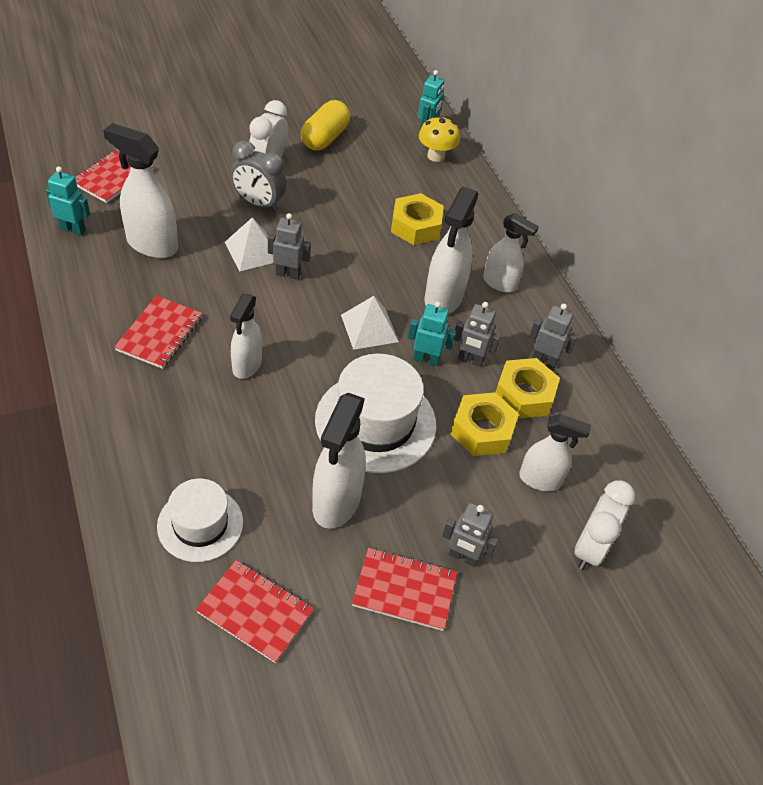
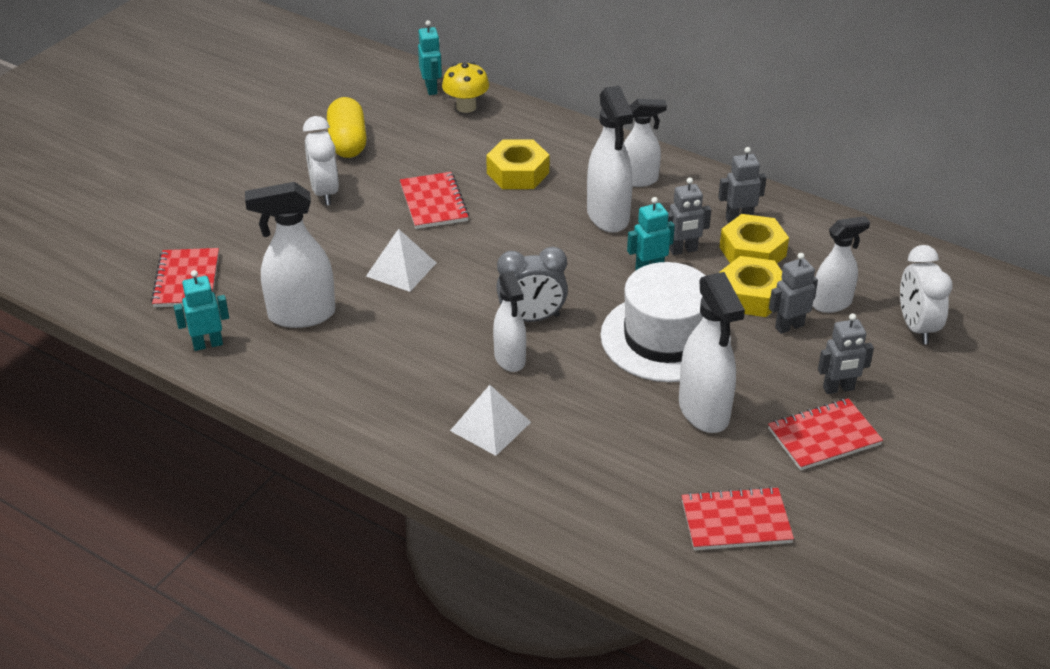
camera: 30 degrees left, 10 degrees down
red notebook [114,296,202,369] -> red notebook moved to [400,172,469,229]
white hat [157,479,243,562] -> none
grey clock [231,141,286,212] -> grey clock moved to [496,247,568,322]
grey robot [268,213,311,280] -> grey robot moved to [769,253,818,334]
white pyramid [341,296,399,350] -> white pyramid moved to [450,385,531,456]

